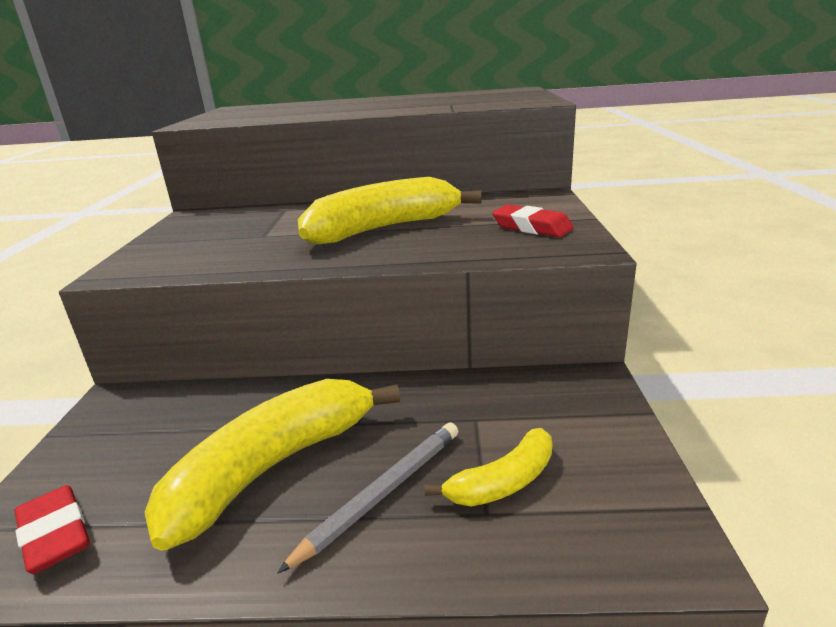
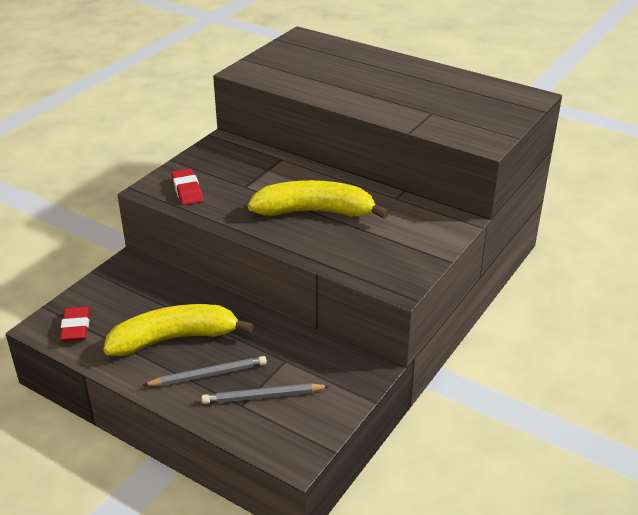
camera: 30 degrees right, 10 degrees up
yellow banana [424,428,552,507] -> grey pencil [202,383,330,404]
red eraser [492,204,574,237] -> red eraser moved to [171,168,203,205]

